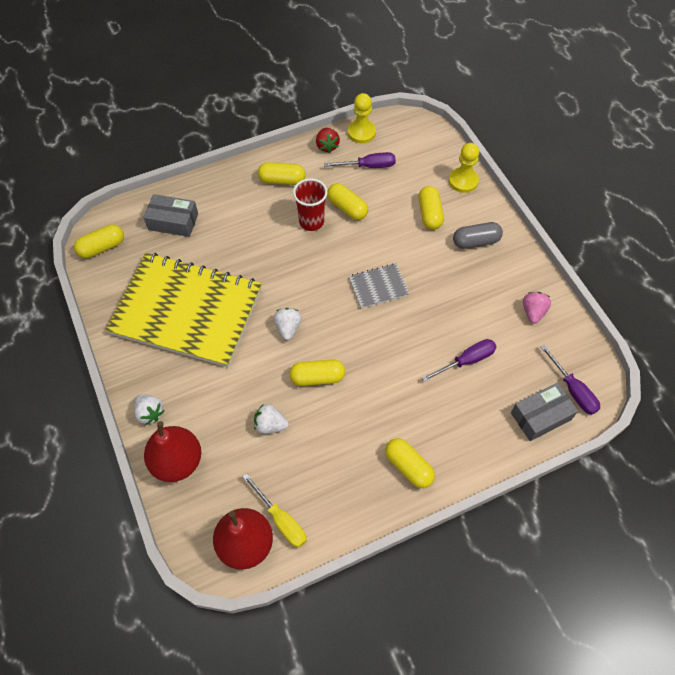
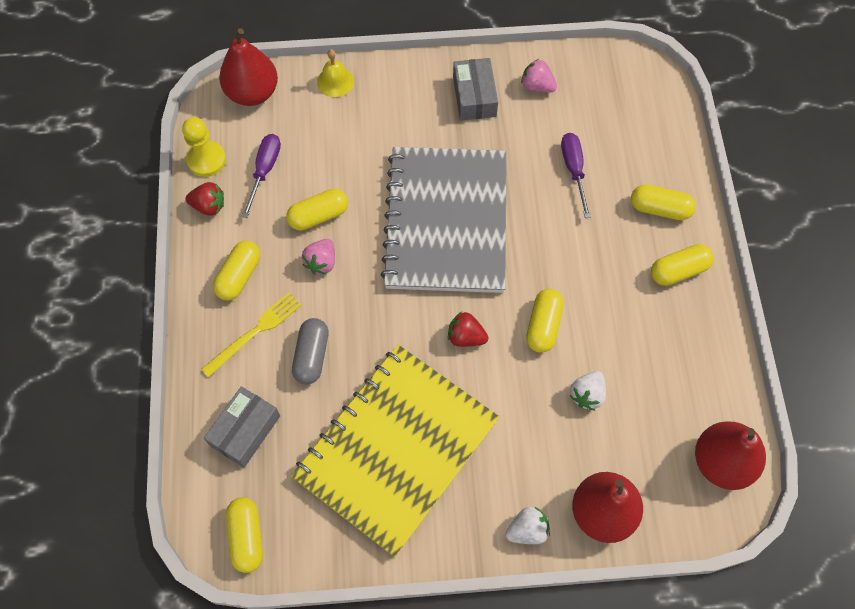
camera: 70 degrees left, 5 degrees up
yellow screwdriver [242,473,307,548] -> none
white strawberry [274,308,302,340] -> red strawberry [448,312,488,347]
red cup [293,178,328,231] -> pink strawberry [302,239,335,274]
grey notebook [349,263,409,308] -> grey notebook [381,147,507,293], size x2.46
yellow capsule [419,186,444,230] -> yellow capsule moved to [631,184,696,220]
yellow pawn [449,143,479,193] -> yellow bell [317,49,354,97]
grey capsule [453,222,503,249] -> grey capsule moved to [292,318,329,385]
grey box [511,383,578,441] -> grey box moved to [453,58,498,121]
purple screwdriver [540,345,600,415] -> none
none -> yellow fork [201,292,301,377]
none -> red pear [219,28,278,106]

